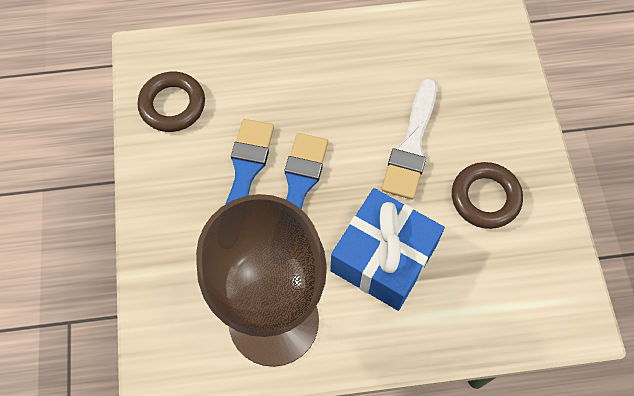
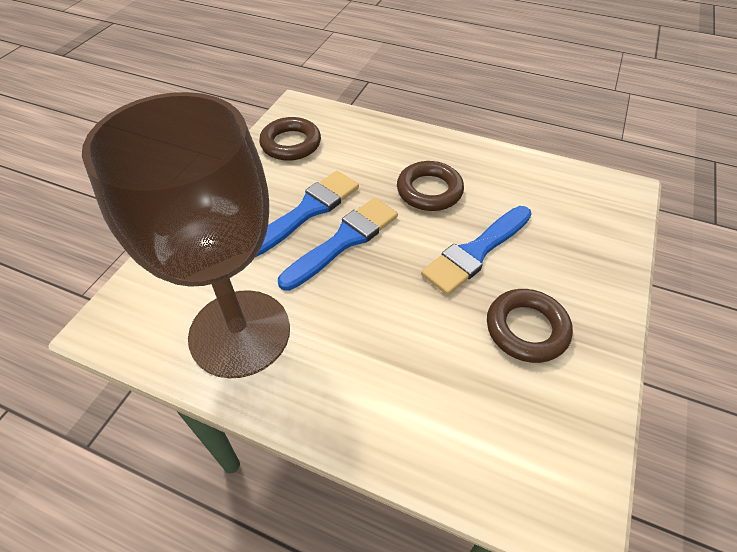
camera: 30 degrees right, 15 degrees down
blue gift [330,188,445,311] -> none
white brush [381,78,437,200] -> blue brush [421,206,532,295]
none -> brown ring [397,161,464,211]

